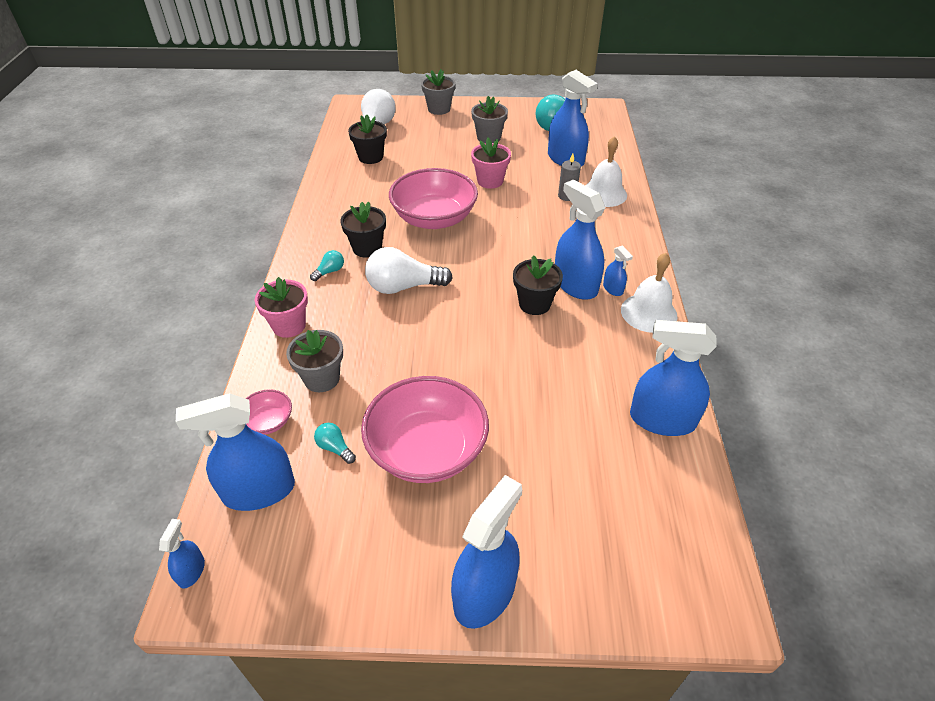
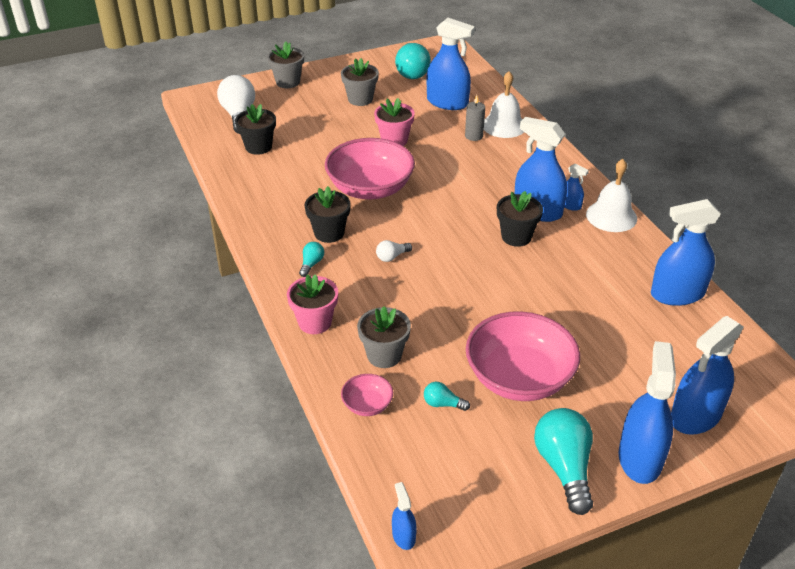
camera: 25 degrees left, 5 degrees down
blue spray bottle [176,393,295,511] -> blue spray bottle moved to [671,316,744,435]
white light bulb [365,247,453,294] -> white light bulb [376,240,412,262], size x0.47
none -> turquoise light bulb [534,408,593,515]

